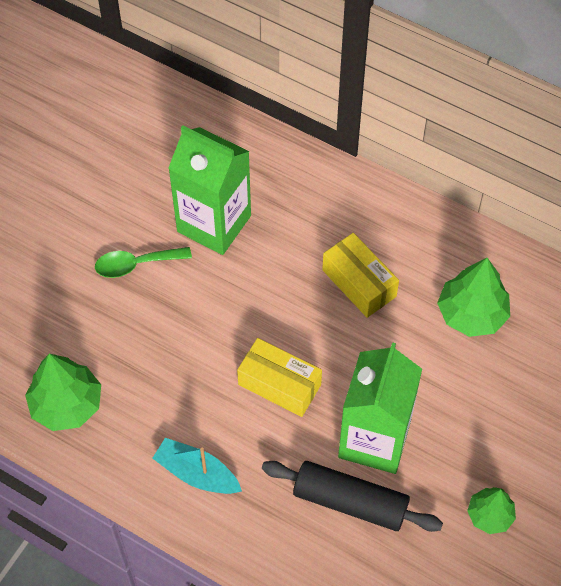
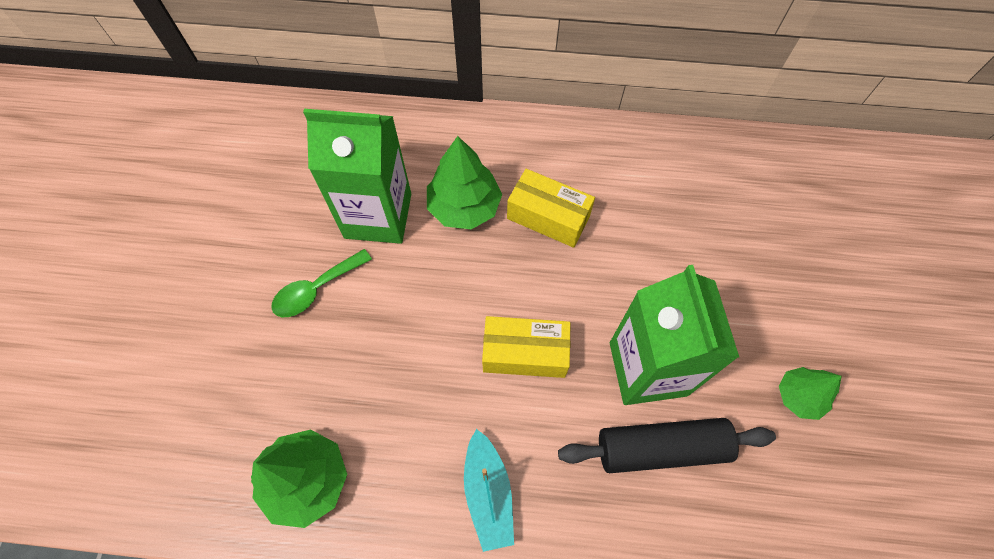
camera: 25 degrees left, 5 degrees up
turquoise boat [152,438,242,494] -> turquoise boat turned 105 degrees counterclockwise [464,429,514,552]
green tree [437,258,510,337] -> green tree moved to [427,136,502,229]

